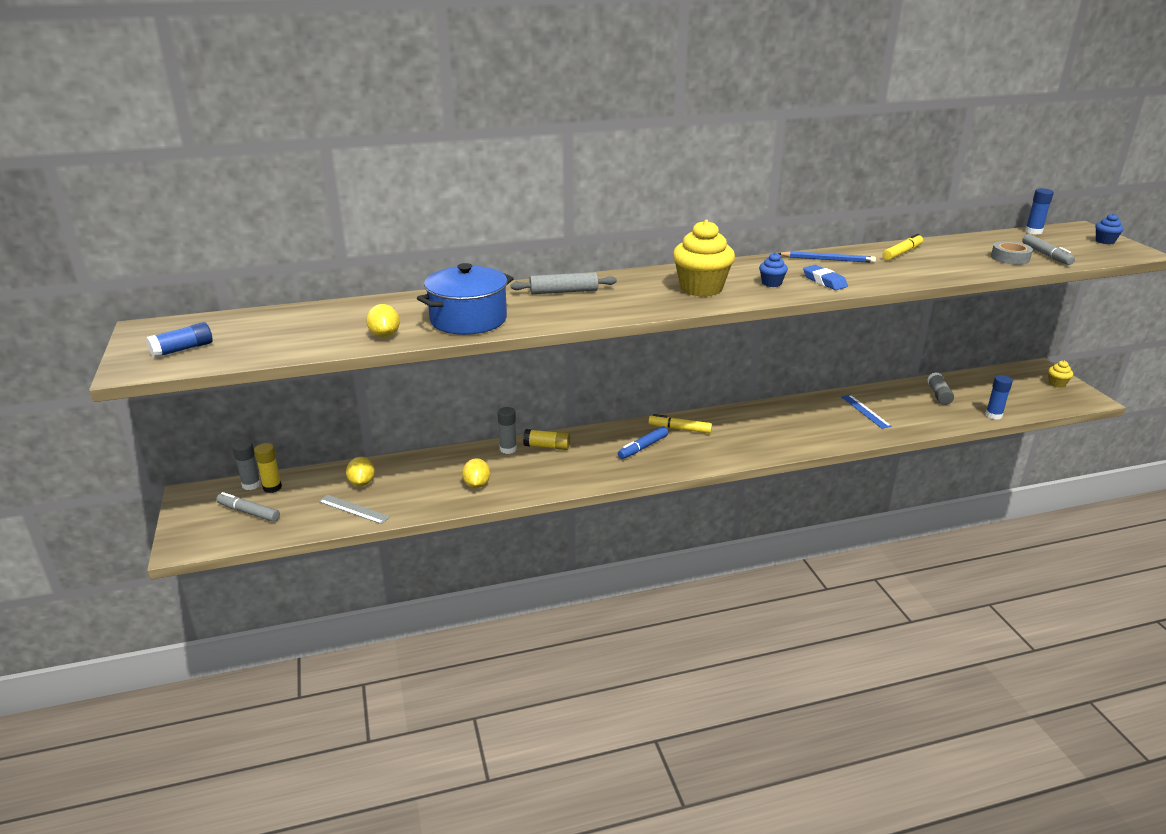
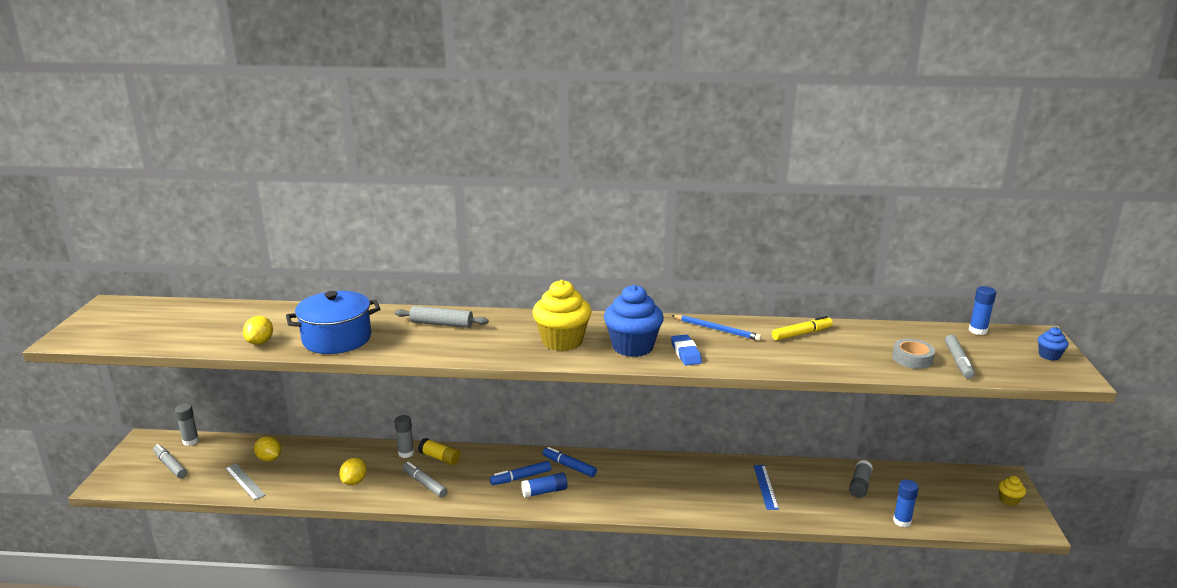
camera: 20 degrees right, 5 degrees down
blue glue stick [146,322,212,358] -> blue glue stick moved to [521,472,568,498]
yellow glue stick [254,443,282,493] -> none
yellow lemon [346,457,375,486] -> yellow lemon turned 60 degrees counterclockwise [254,436,281,462]
yellow marker [649,414,712,433] -> blue marker [543,447,597,477]
blue cupcake [759,253,788,287] -> blue cupcake [604,285,664,357], size x2.16
none -> grey marker [402,462,447,497]

